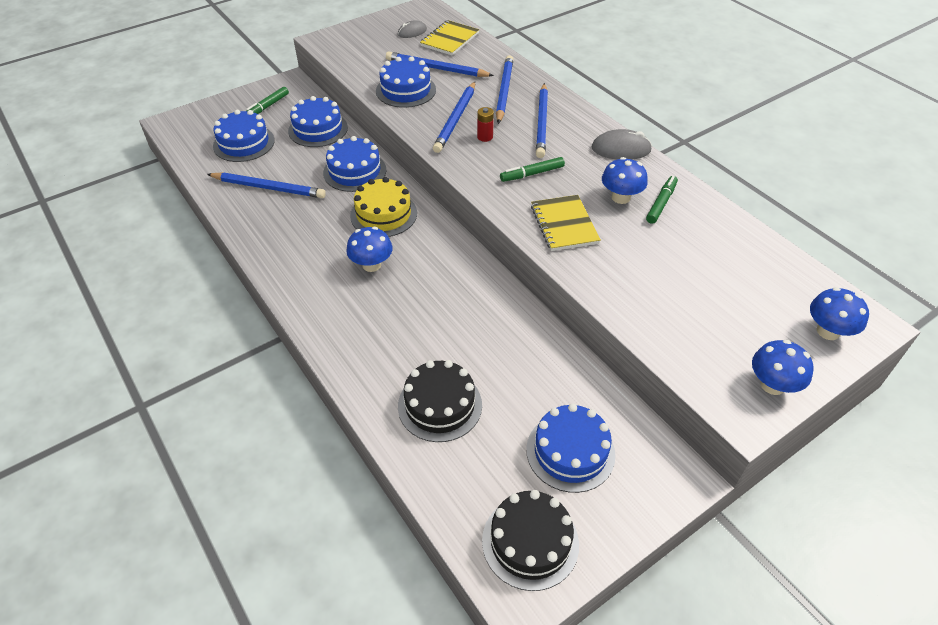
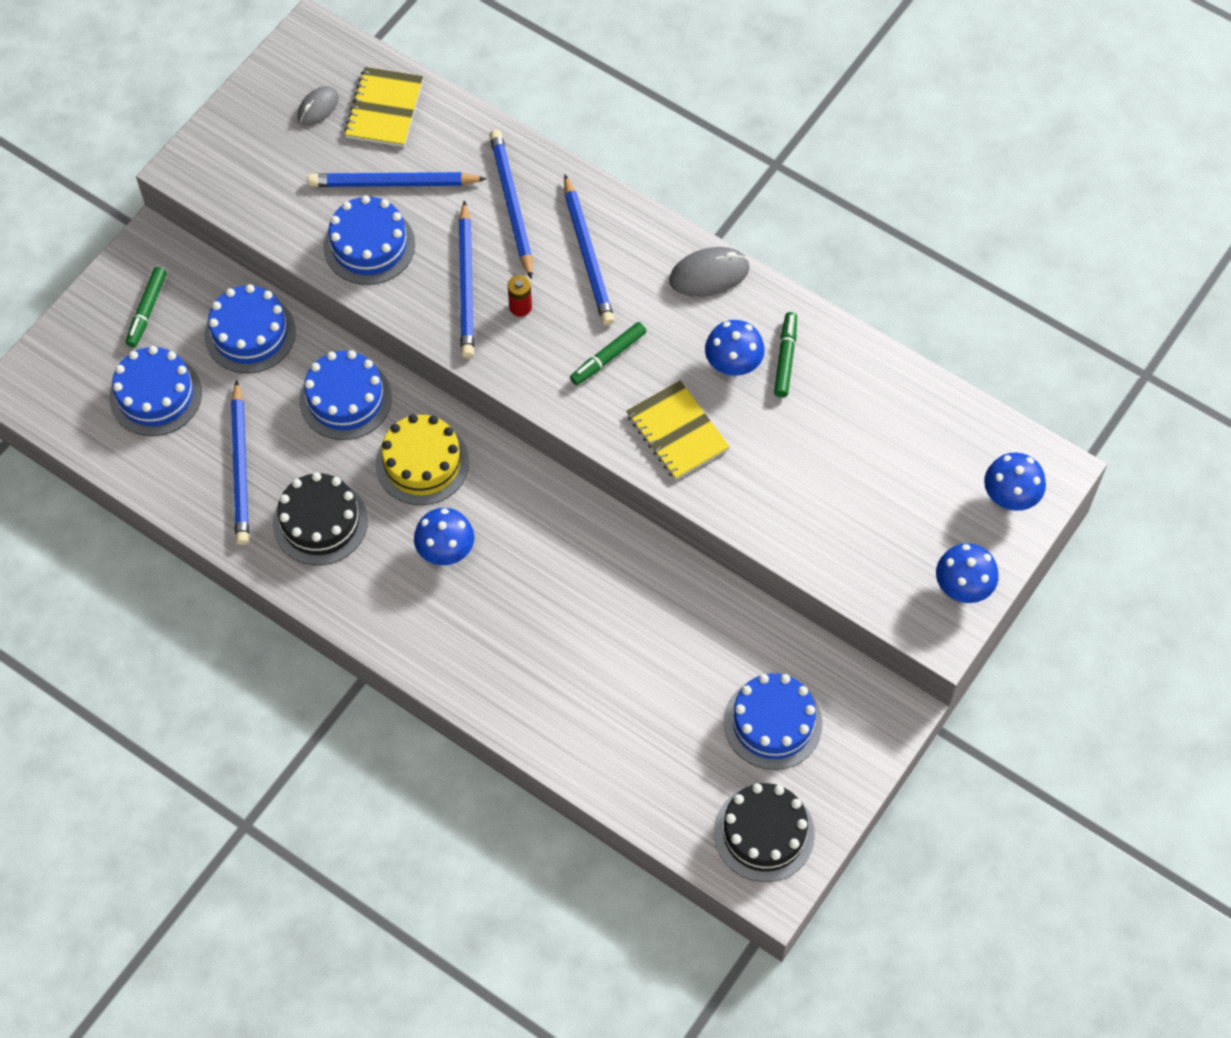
camera: 20 degrees left, 15 degrees up
blue pencil [207,172,326,198] -> blue pencil turned 90 degrees clockwise [231,380,249,545]
black cake [398,360,482,442] -> black cake moved to [273,472,368,565]

